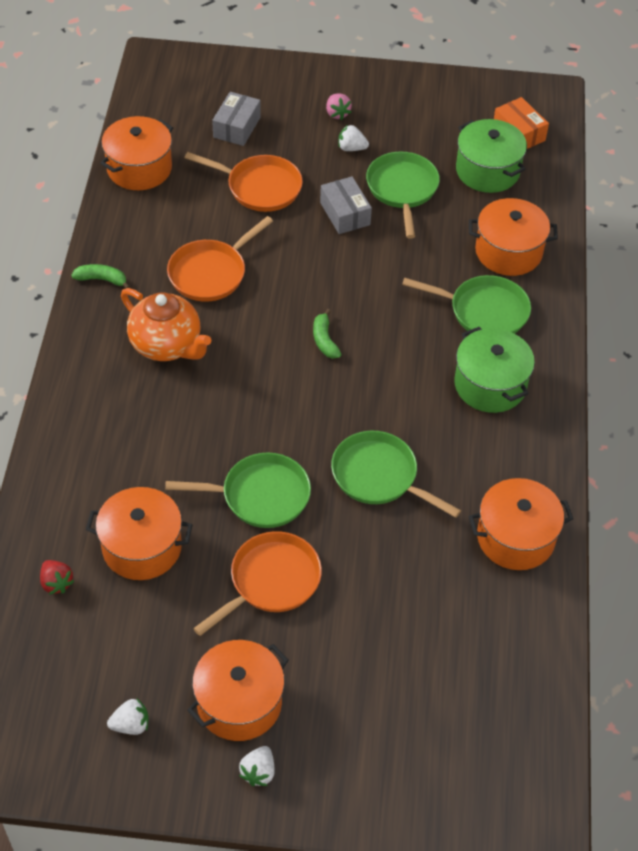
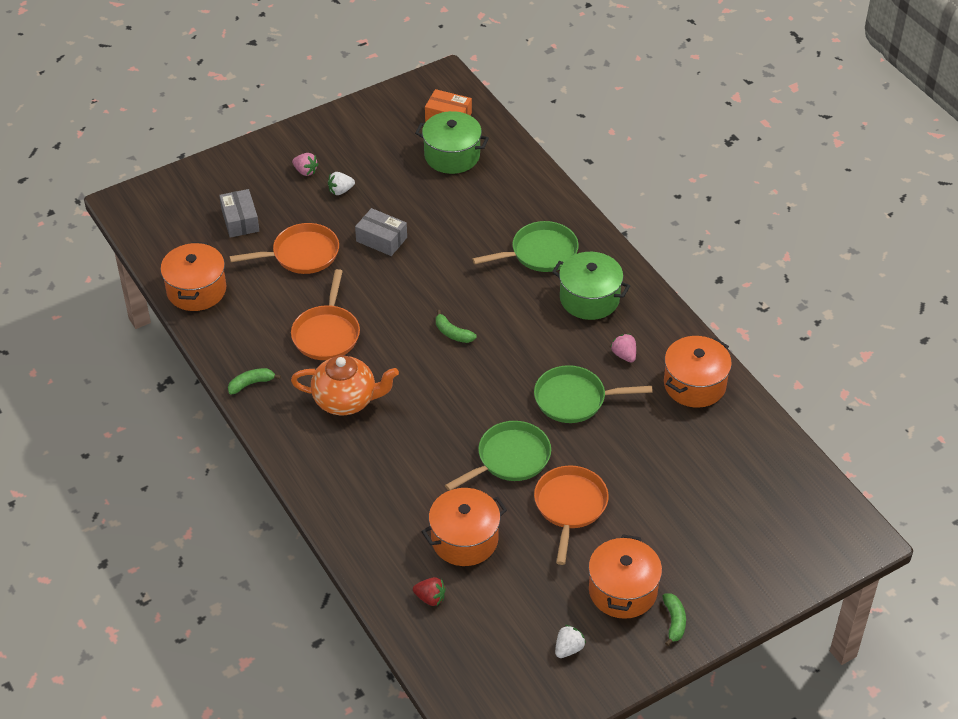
camera: 35 degrees left, 5 degrees down
white strawberry [239,746,275,786] -> green banana [662,593,686,646]
green pan [366,152,440,239] -> none
orange pot [469,198,558,276] -> none
none -> pink strawberry [611,334,636,362]

